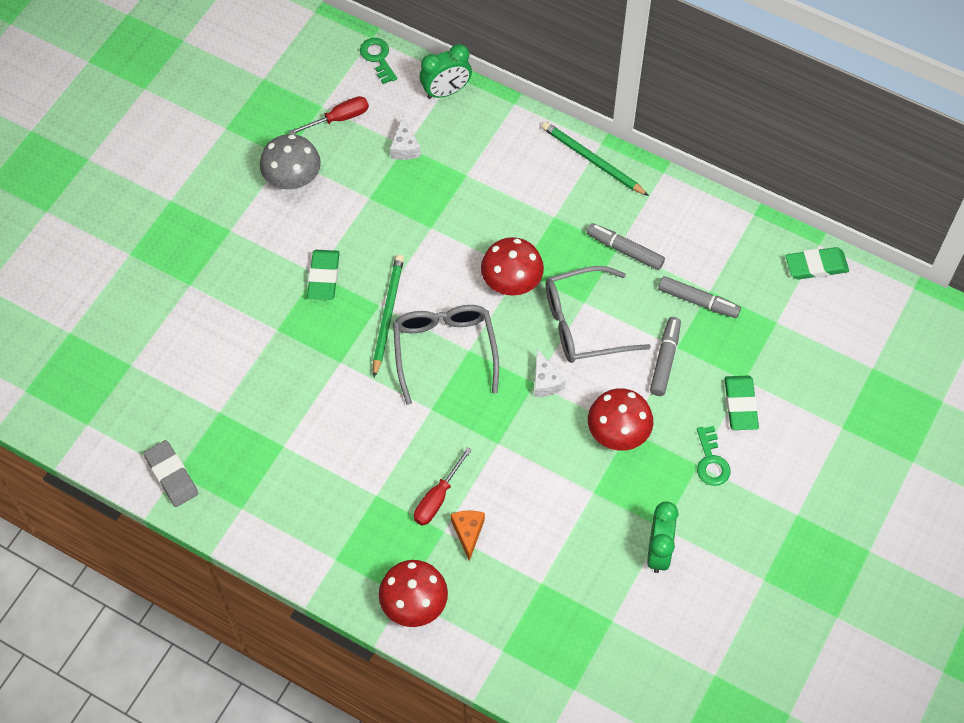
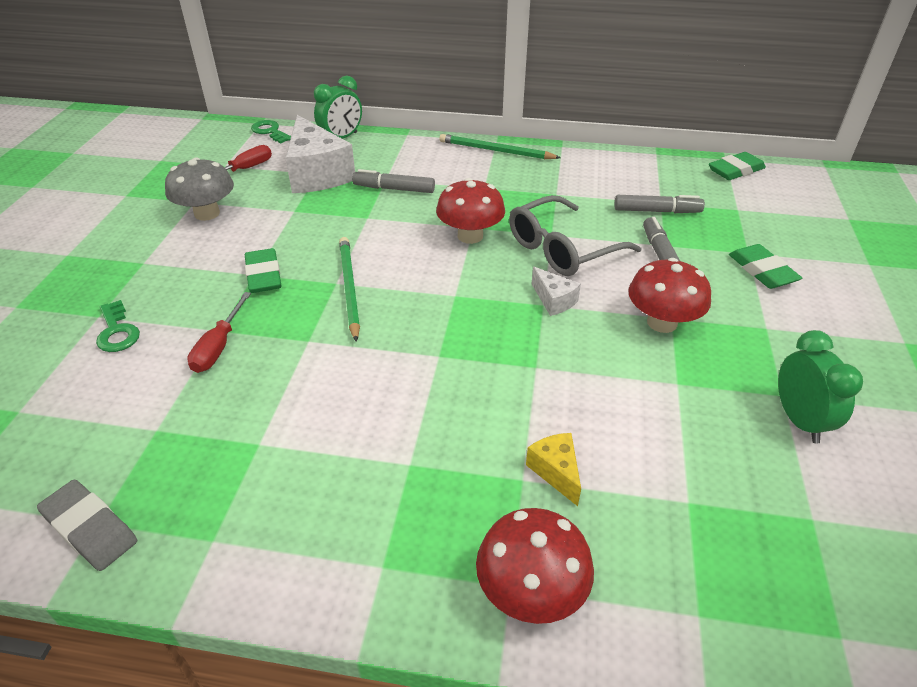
camera: 20 degrees left, 20 degrees down
white cheese [390,116,421,160] -> white cheese [285,115,355,193], size x2.15
grey glasses [393,305,499,405] -> none
red screwdriver [414,447,472,526] -> red screwdriver moved to [187,292,251,373]
orange cheese [451,511,485,561] -> yellow cheese [526,433,581,506]
grey marker [587,223,665,270] -> grey marker moved to [352,169,435,193]
green key [697,426,731,486] -> green key moved to [96,300,140,352]

